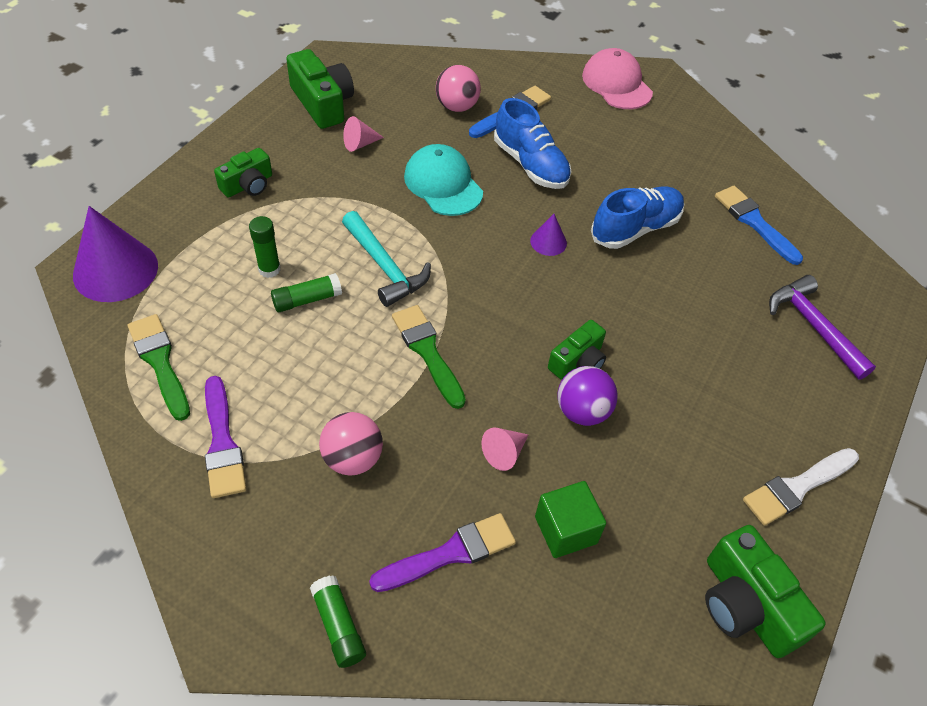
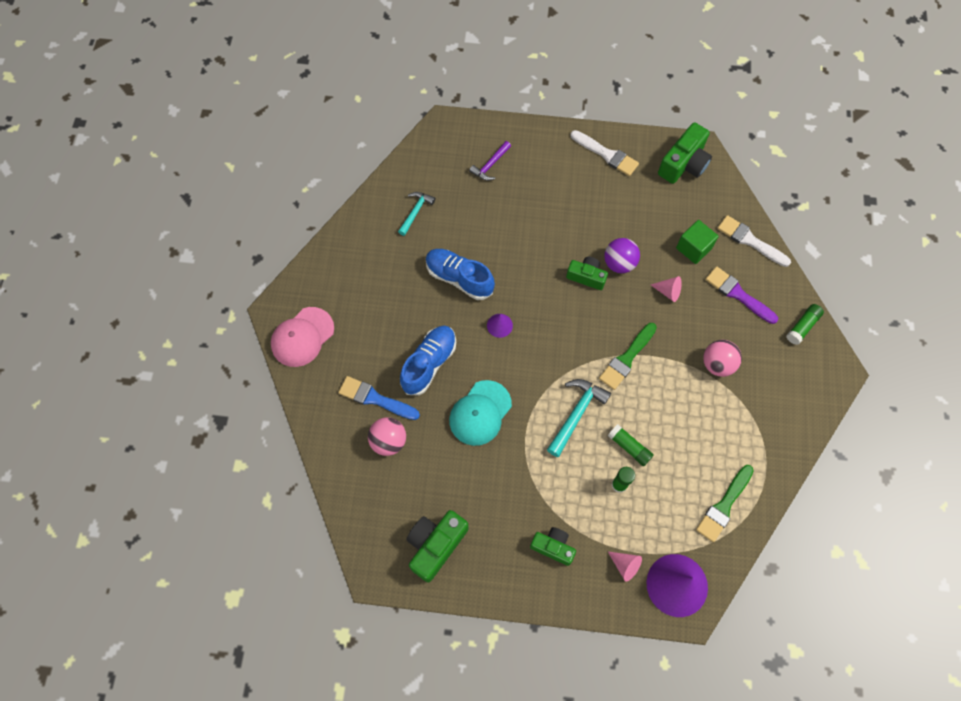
camera: 110 degrees left, 15 degrees up
purple brush [205,376,246,498] -> none
pink cone [343,116,384,152] -> pink cone moved to [608,552,642,582]
blue brush [715,186,803,265] -> turquoise hammer [398,192,435,236]
purple hammer [769,275,876,380] -> purple hammer [469,141,511,181], size x0.66
none -> white brush [717,215,791,267]

